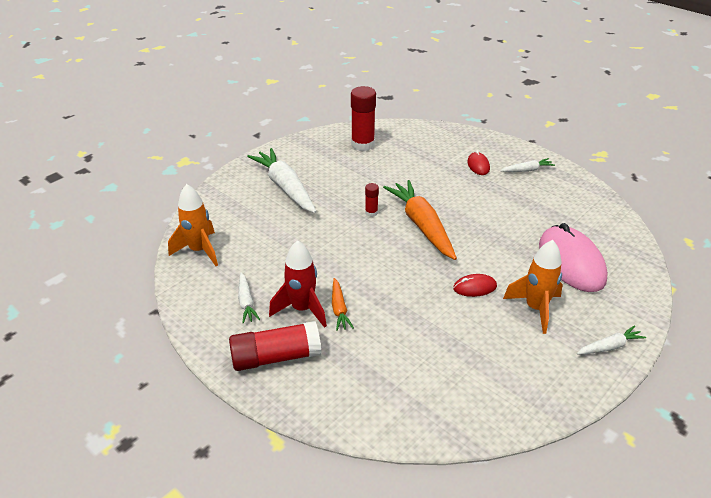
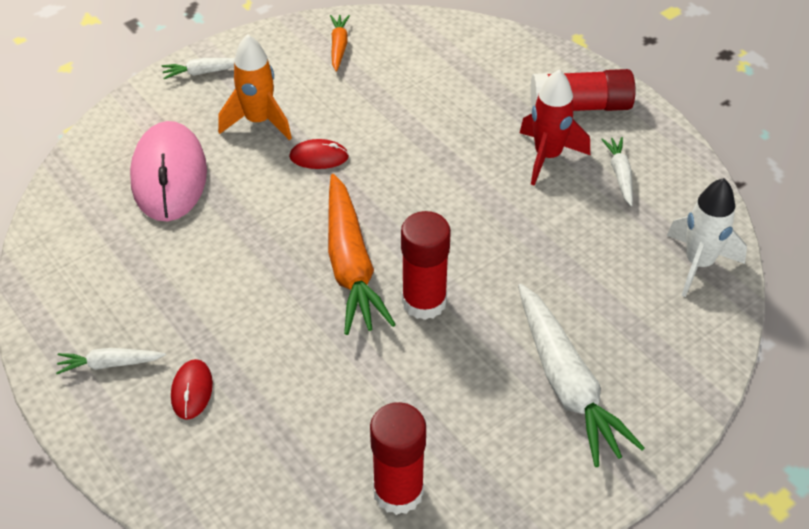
camera: 170 degrees left, 10 degrees up
orange rocket [168,184,218,266] -> white rocket [667,178,747,297]
orange carrot [332,278,354,331] -> orange carrot moved to [330,15,350,72]
red glue stick [365,183,379,217] -> red glue stick [401,211,451,320], size x2.09

